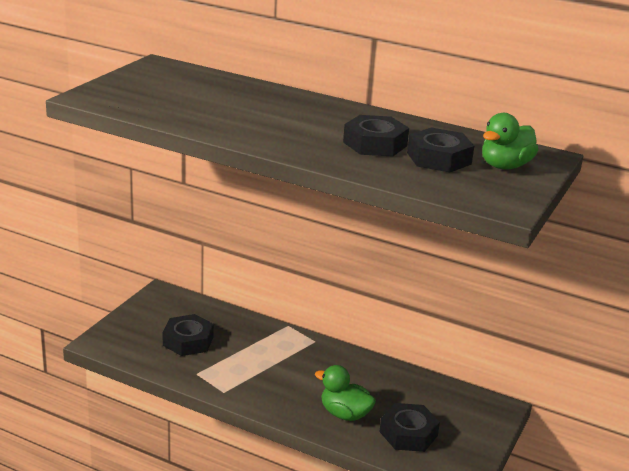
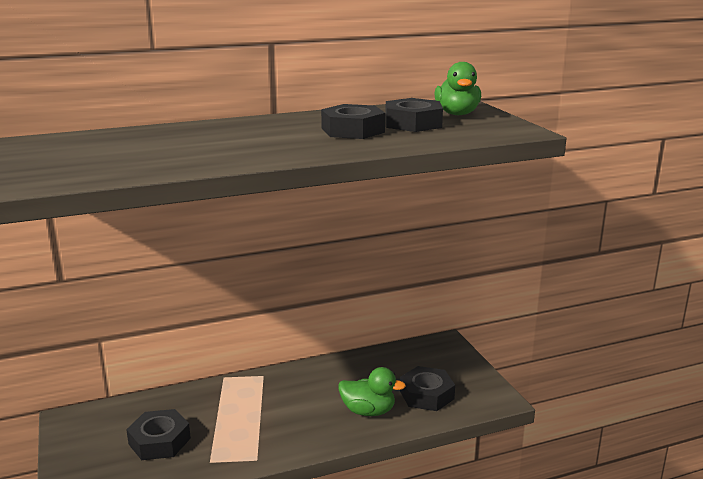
camera: 45 degrees left, 5 degrees down
green duck [315,365,376,421] -> green duck turned 150 degrees counterclockwise [338,367,406,416]

